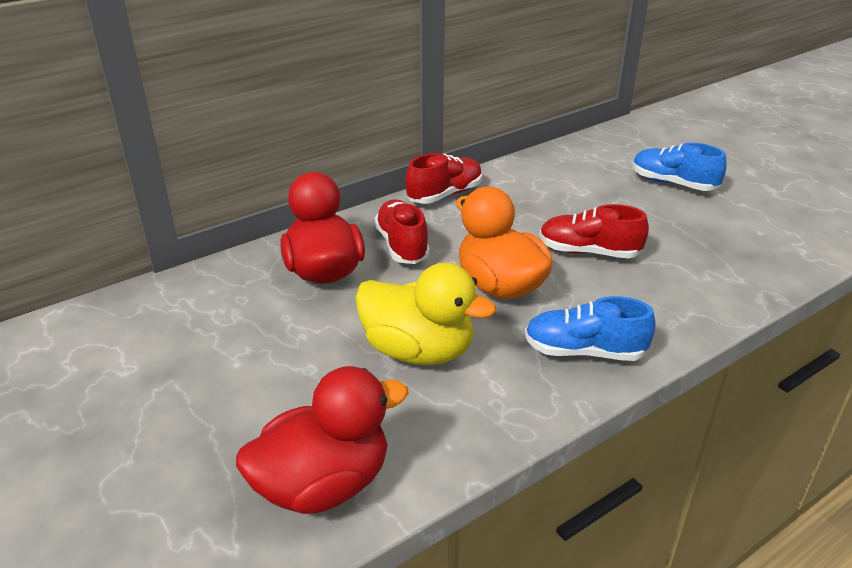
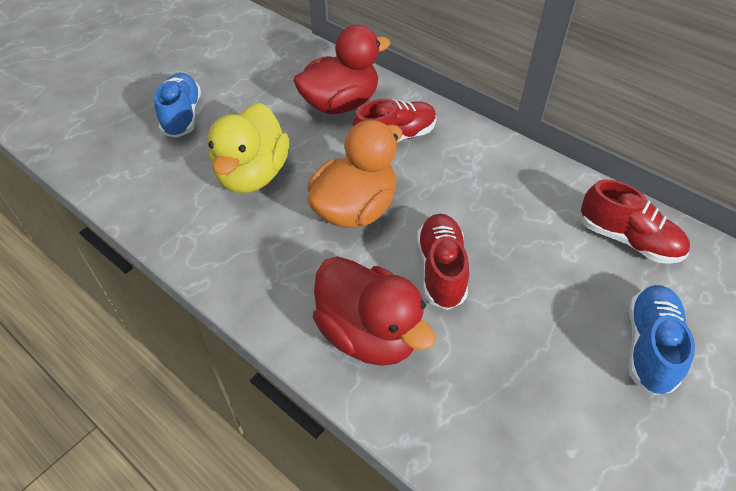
camera: 75 degrees right, 15 degrees up
red duck [236,366,408,514] -> red duck moved to [313,256,436,366]
red shoe [406,153,482,204] -> red shoe moved to [581,179,690,264]
blue shoe [525,296,656,361] -> blue shoe moved to [154,73,201,138]

